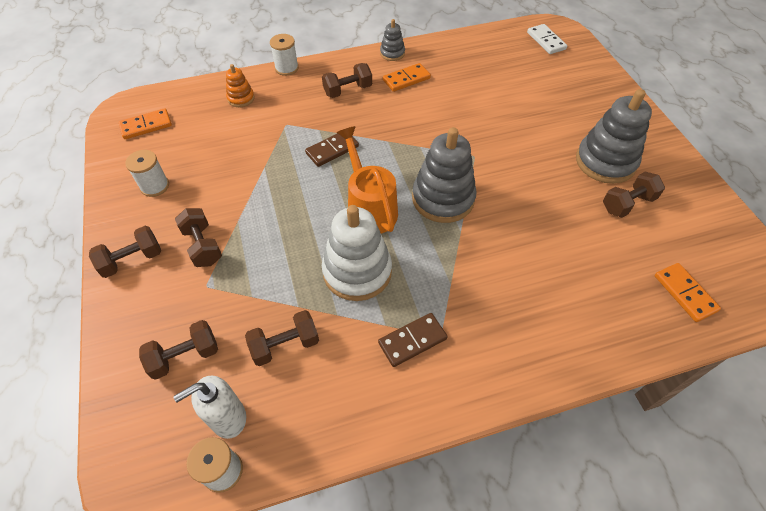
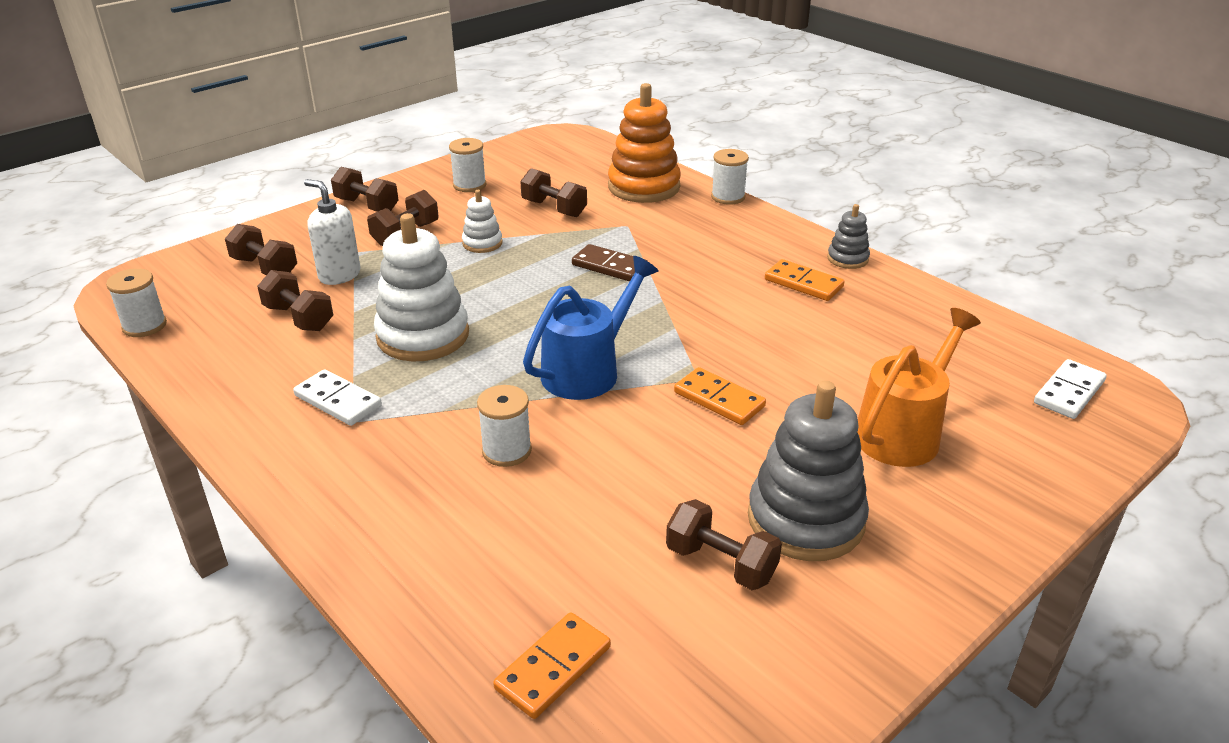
camera: 65 degrees right, 20 degrees down
orange domino [119,108,172,139] -> orange domino moved to [674,367,766,425]
white soap dispenser [173,376,246,439] -> white soap dispenser moved to [304,179,361,285]
orange stacking toy [226,64,255,107] -> orange stacking toy [608,83,681,203], size x2.00
brown dumbbell [322,63,372,98] -> brown dumbbell moved to [520,168,587,217]
orange watering can [337,126,398,234] -> orange watering can moved to [857,308,981,467]
brown domino [378,313,448,367] -> white domino [293,369,382,426]
grey stacking toy [412,127,477,223] -> blue watering can [523,256,659,400]
none -> white stacking toy [462,190,503,253]
none -> white spool [477,385,532,467]

